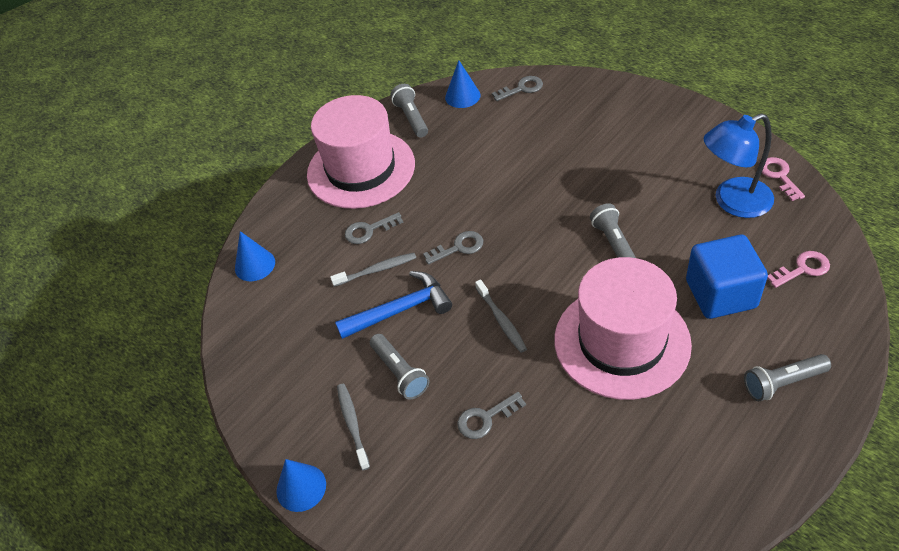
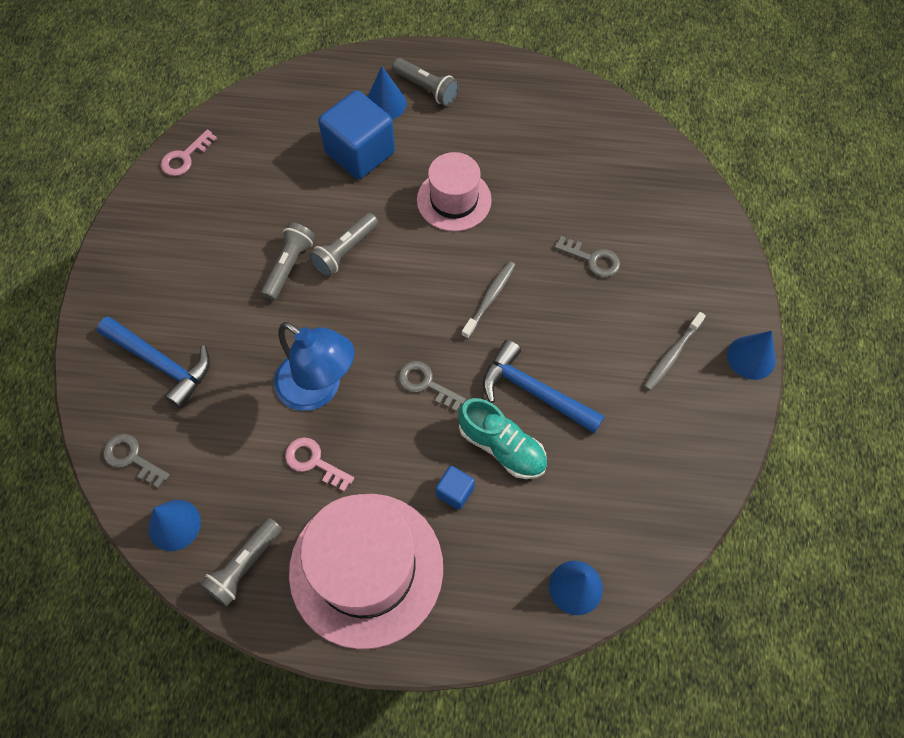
camera: 130 degrees left, 15 degrees up
grey toothbrush [330,253,416,287] -> turquoise shoe [458,398,547,479]
grey key [345,212,403,244] -> blue cube [436,466,475,510]
grey flashlight [370,334,430,400] -> grey flashlight moved to [261,222,315,301]
pink hat [554,257,692,400] -> pink hat [417,152,492,232], size x0.59
blue lamp [704,113,774,218] -> blue lamp moved to [274,322,354,411]
pink key [767,251,830,288] -> pink key moved to [285,437,354,491]
none -> blue hammer [97,317,210,409]
none -> blue cone [367,66,407,119]

